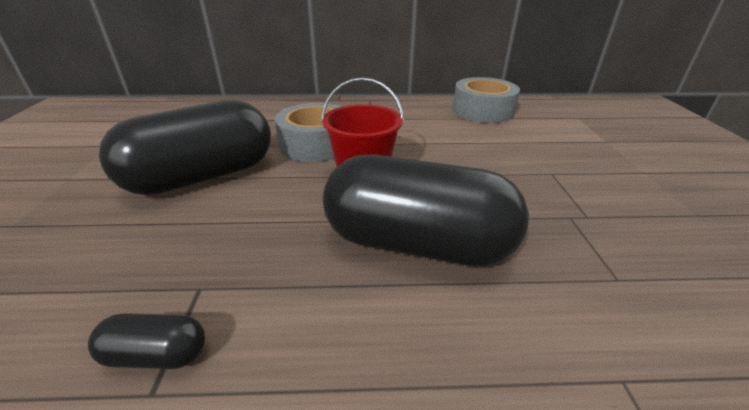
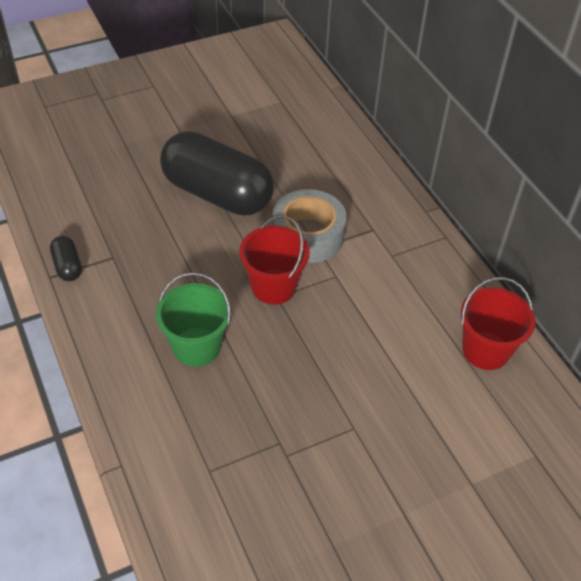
camera: 65 degrees right, 15 degrees up
black capsule [322,155,529,266] -> green bucket [156,272,231,367]
grey tape [453,77,520,123] -> red bucket [461,277,536,370]

